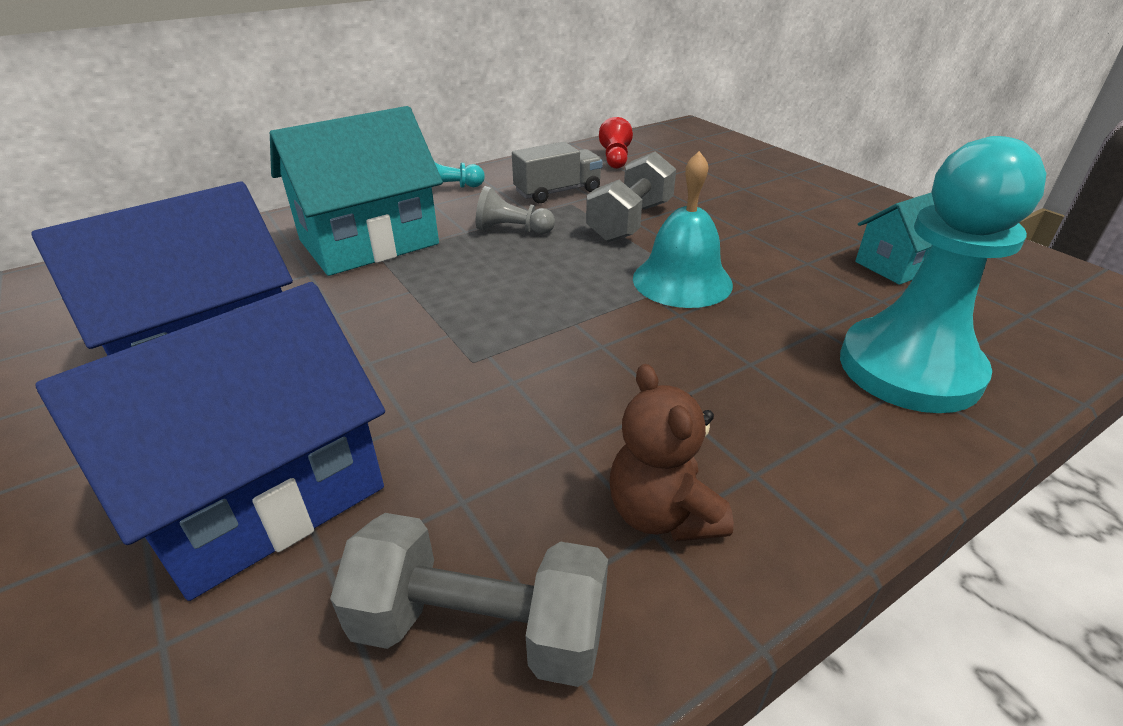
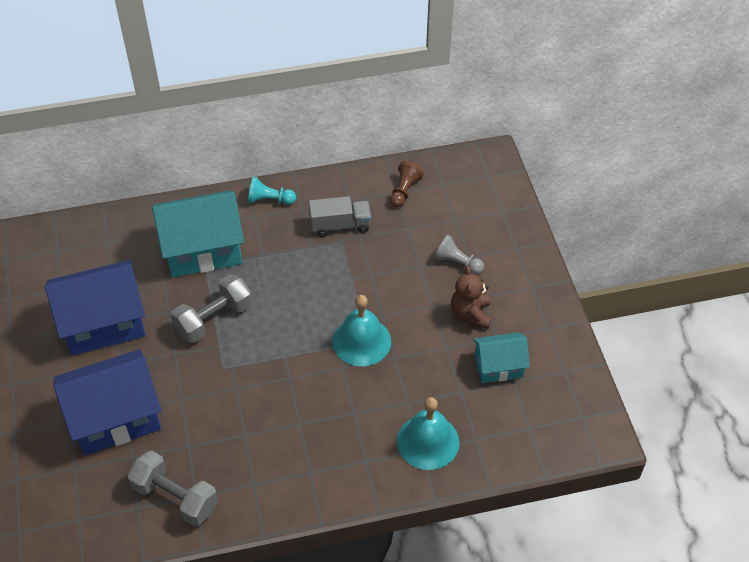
camera: 20 degrees right, 15 degrees up
grey pawn [476,186,555,234] -> grey pawn moved to [434,235,484,275]
grey dumbbell [586,152,676,242] -> grey dumbbell moved to [171,274,252,343]
red pawn [599,117,633,169] -> brown pawn [390,161,424,208]
brown teddy bear [610,364,734,542] -> brown teddy bear moved to [451,265,492,329]
turquoise pawn [840,136,1047,413] -> turquoise bell [397,397,460,470]

